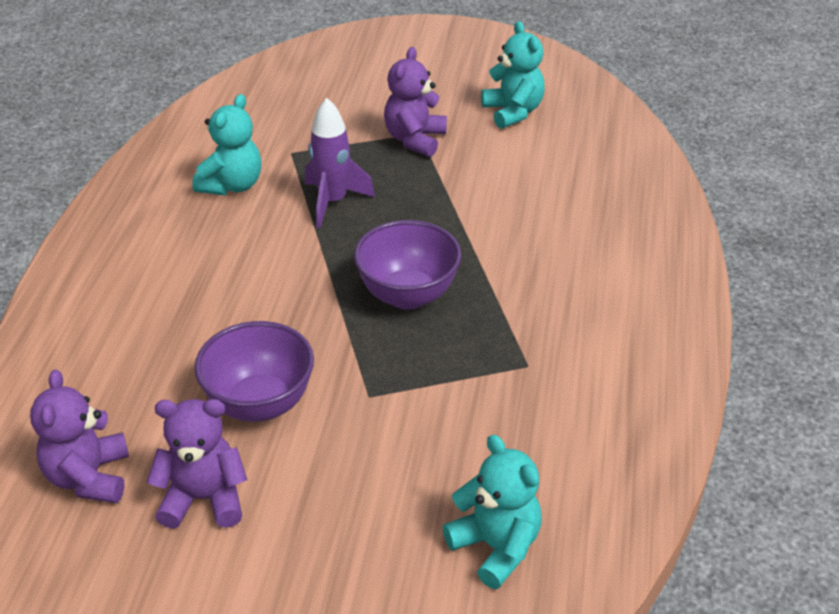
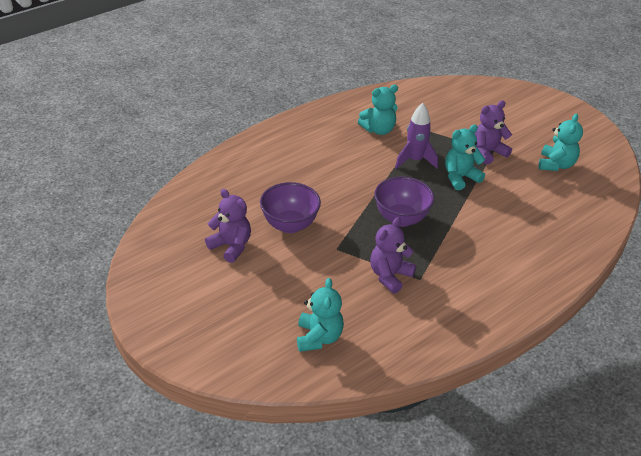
camera: 40 degrees right, 0 degrees up
purple teddy bear [30,370,129,503] -> purple teddy bear moved to [370,217,416,294]
none -> turquoise teddy bear [445,124,485,190]

